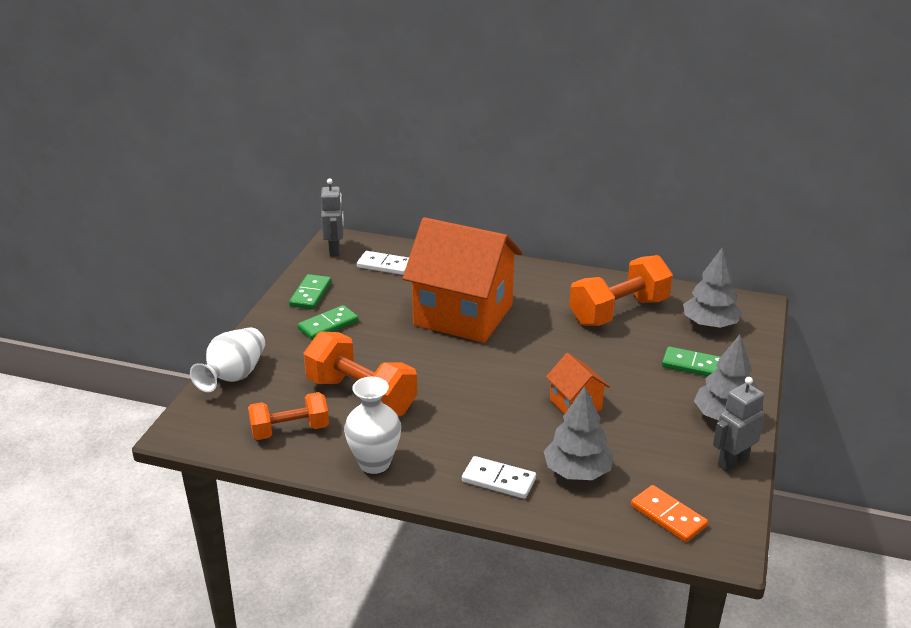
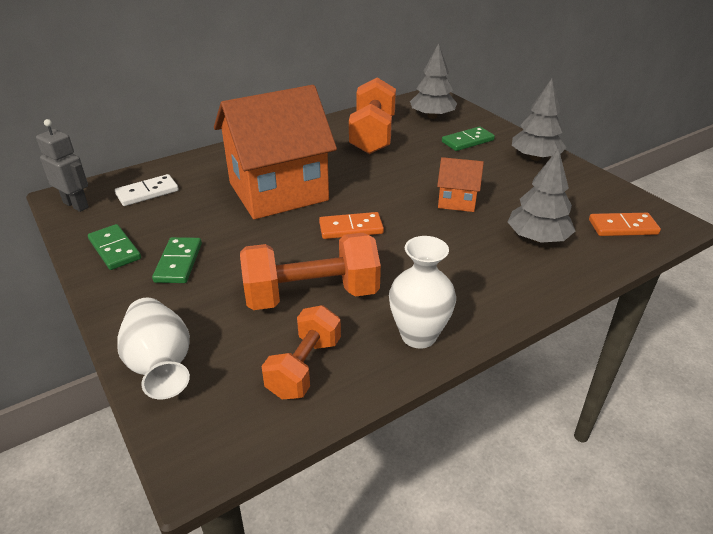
camera: 50 degrees left, 5 degrees up
white domino [462,456,536,499] -> none
grey robot [713,377,765,471] -> none
none -> orange domino [319,212,384,239]

